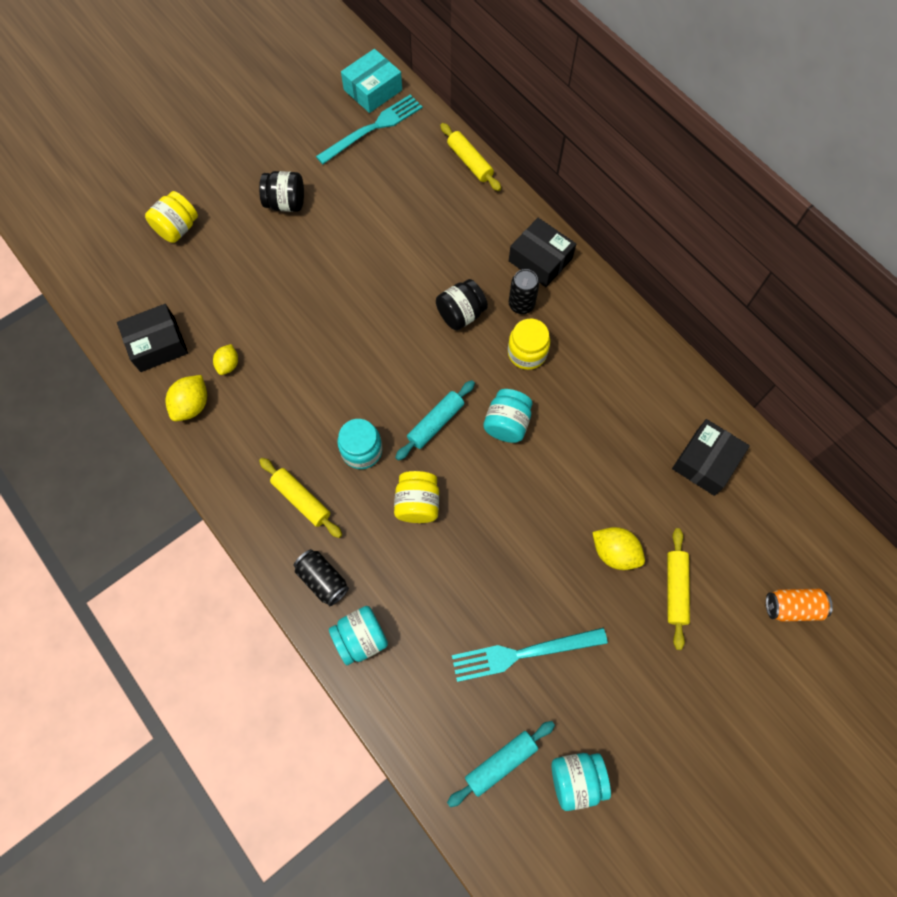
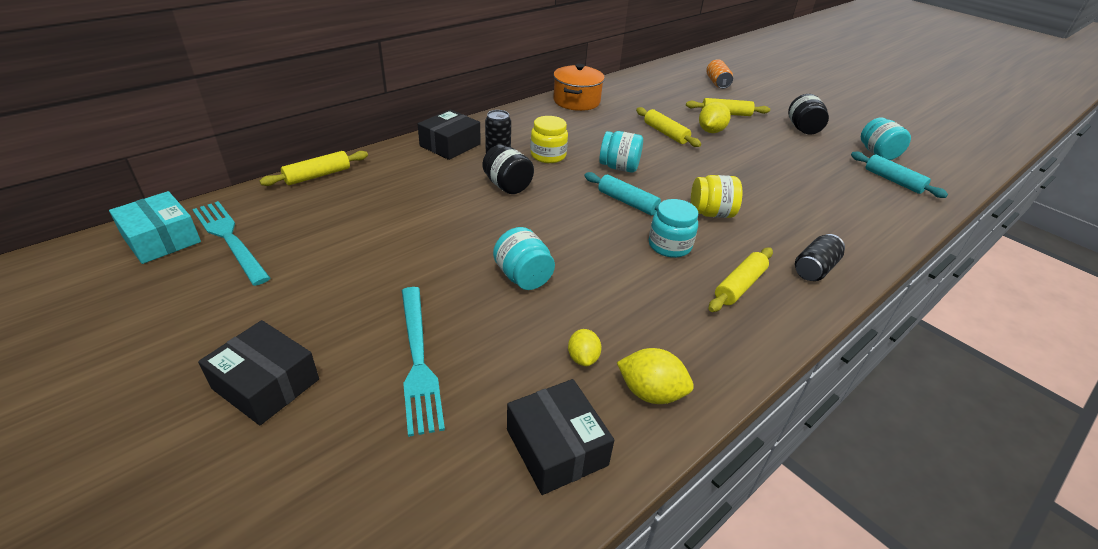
camera: 95 degrees left, 30 degrees down
yellow jar [145,191,198,243] -> none
yellow lemon [213,344,238,375] -> yellow lemon turned 75 degrees clockwise [568,329,602,366]
black jar [259,171,304,212] -> black jar moved to [788,94,829,135]
turquoise jar [329,606,388,665] -> turquoise jar moved to [493,227,555,290]
turquoise fork [452,628,608,682] -> turquoise fork moved to [402,287,445,437]
black box [672,419,750,496] -> black box moved to [198,320,319,425]
none -> orange pot [553,64,605,111]
none -> yellow rolling pin [636,107,701,147]

